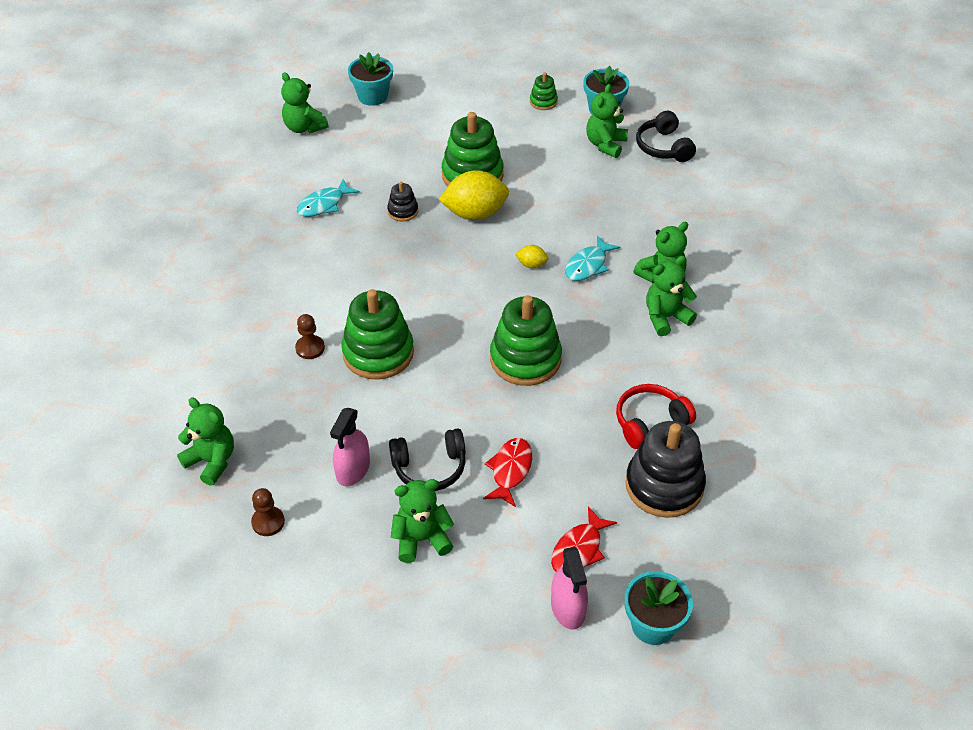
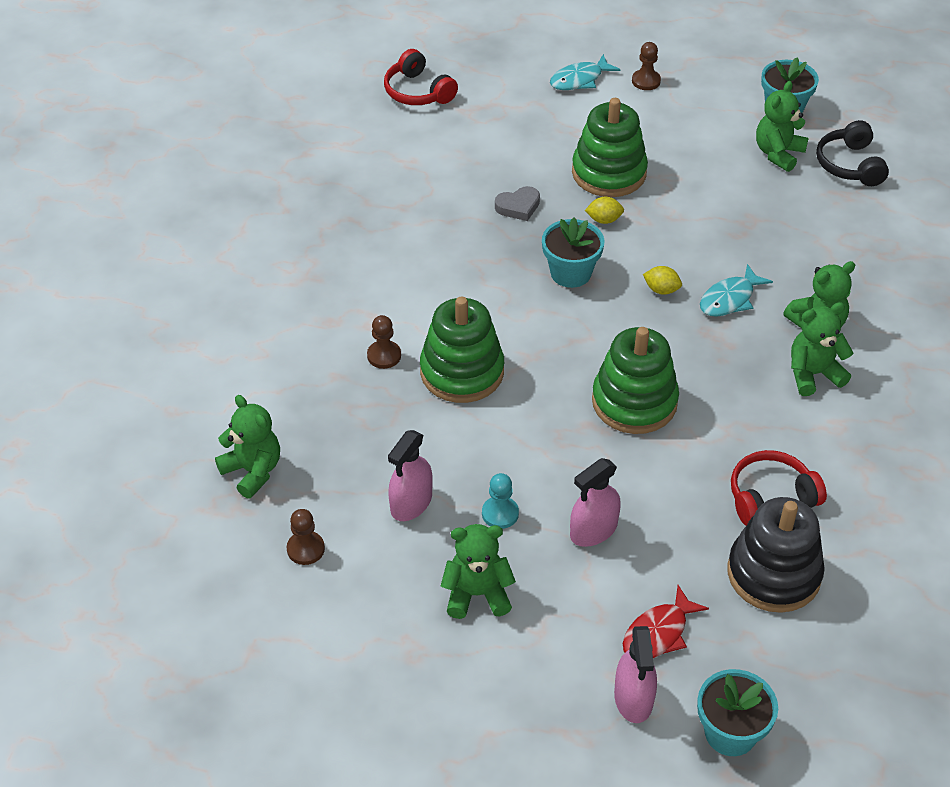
camera: 10 degrees right, 0 degrees up
green teddy bear [281,72,328,133] -> red headphones [384,49,458,105]
turquoise fish [297,179,360,217] -> turquoise fish moved to [550,54,621,90]
turquoise flower pot [348,52,393,106] -> turquoise flower pot moved to [542,218,604,288]
black stacking toy [387,182,418,221] -> grey heart [495,186,540,221]
black headphones [389,429,466,491] -> turquoise pawn [482,473,519,529]
yellow lemon [439,170,509,220] -> yellow lemon [585,197,624,224], size x0.46
red fish [483,438,532,507] -> pink spray bottle [570,458,621,547]
green stacking toy [530,73,558,110] -> none
none -> brown pawn [632,42,661,90]

